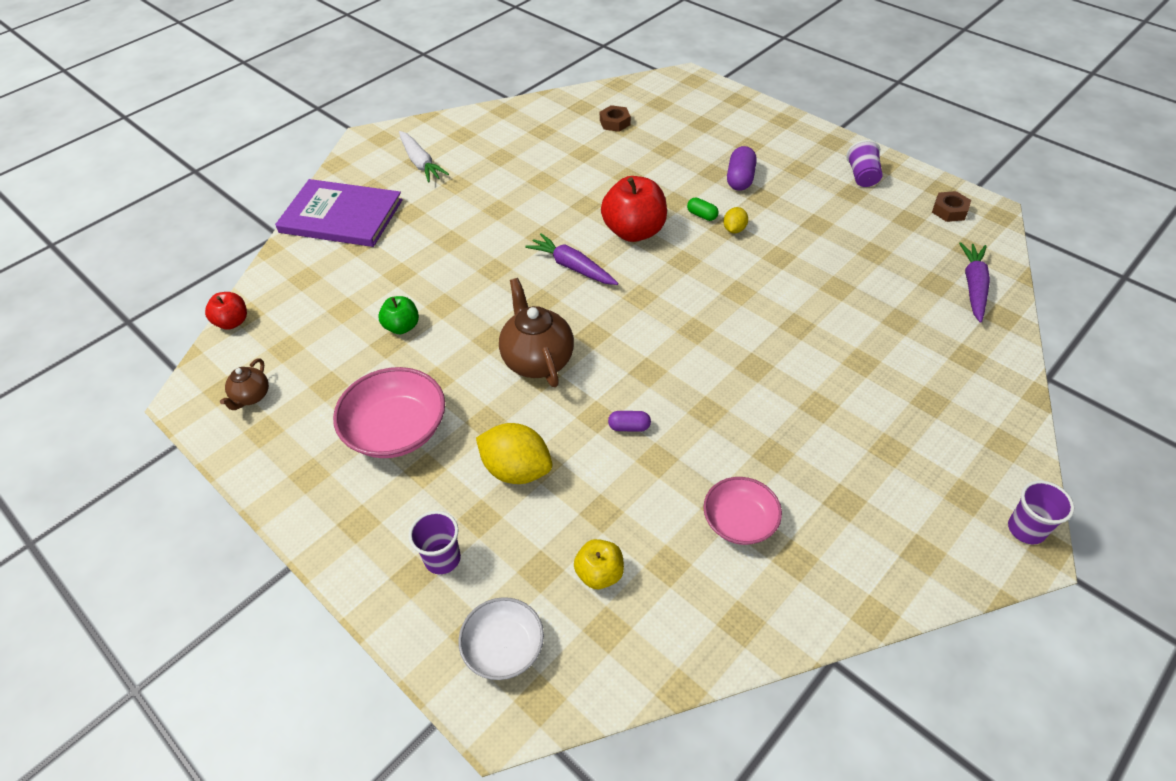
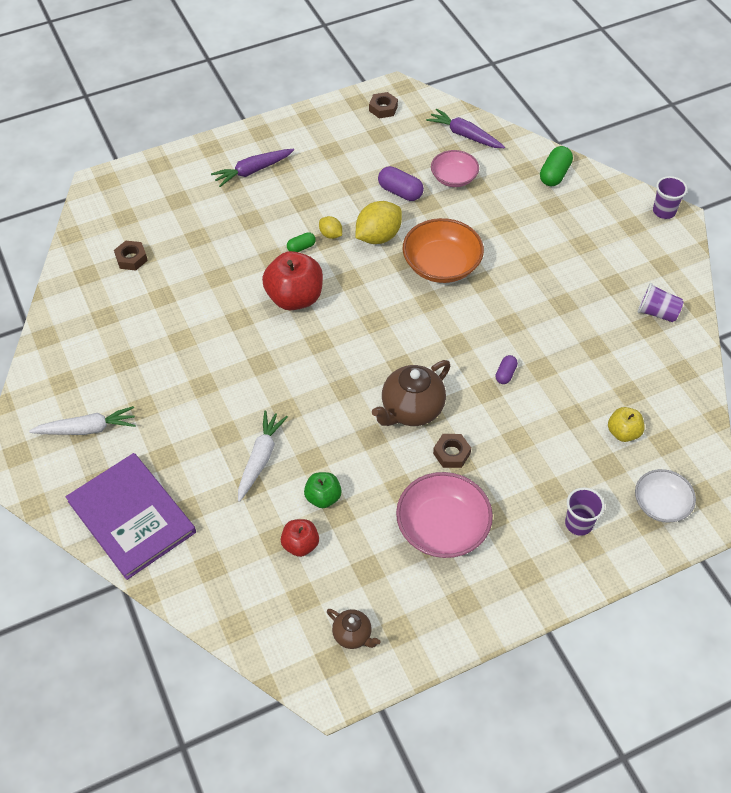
camera: 70 degrees left, 5 degrees up
red apple [205,292,247,330] -> red apple moved to [281,519,319,557]
purple book [275,179,403,247] -> purple book turned 75 degrees counterclockwise [66,453,196,580]
yellow lemon [476,423,552,484] -> yellow lemon moved to [355,201,402,244]
brown teapot [499,278,574,387] -> brown teapot turned 45 degrees counterclockwise [372,360,450,426]
purple carrot [525,233,618,285] -> purple carrot moved to [211,149,294,187]
pink bowl [703,477,782,545] -> pink bowl moved to [431,150,479,187]
purple capsule [727,146,757,191] -> purple capsule moved to [378,166,424,201]
purple cup [846,140,882,187] -> purple cup moved to [638,283,684,322]
none -> white carrot [238,410,288,502]
none -> orange bowl [403,218,484,283]
none -> brown nut [433,434,471,468]
none -> green capsule [540,146,573,186]

